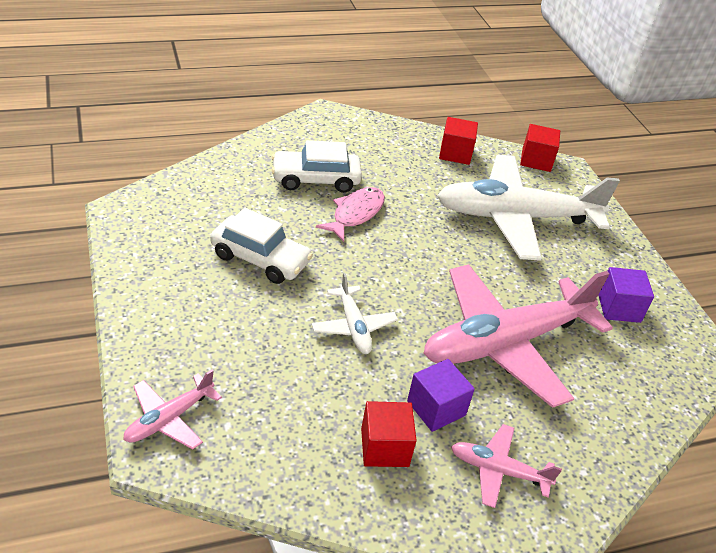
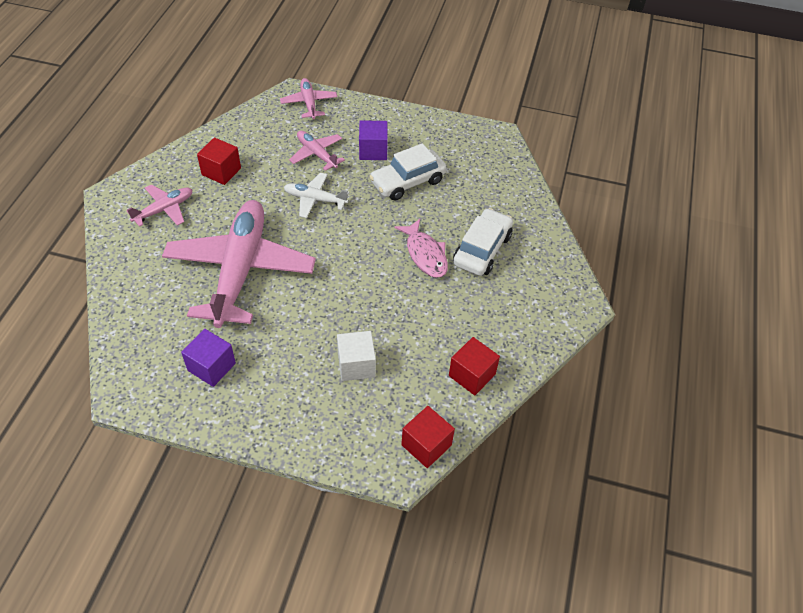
camera: 125 degrees right, 10 degrees up
purple cube [407,359,475,432] -> purple cube moved to [359,120,388,160]
white plane [437,155,620,261] -> white cube [337,331,376,381]
none -> pink plane [289,131,345,171]

